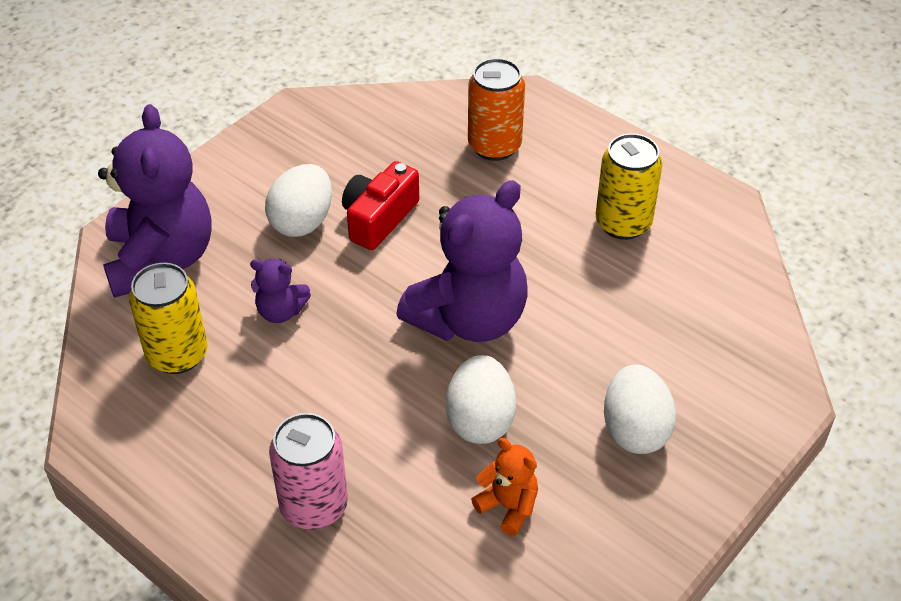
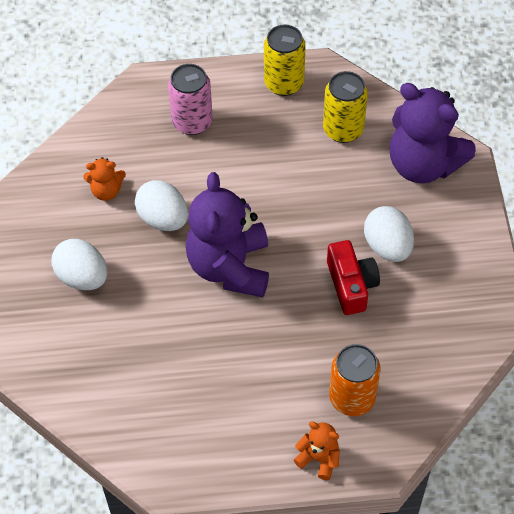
camera: 135 degrees right, 10 degrees up
purple teddy bear [250,259,311,323] -> none
yellow can [596,133,662,240] -> yellow can moved to [264,25,306,96]
none -> orange teddy bear [294,421,340,480]

